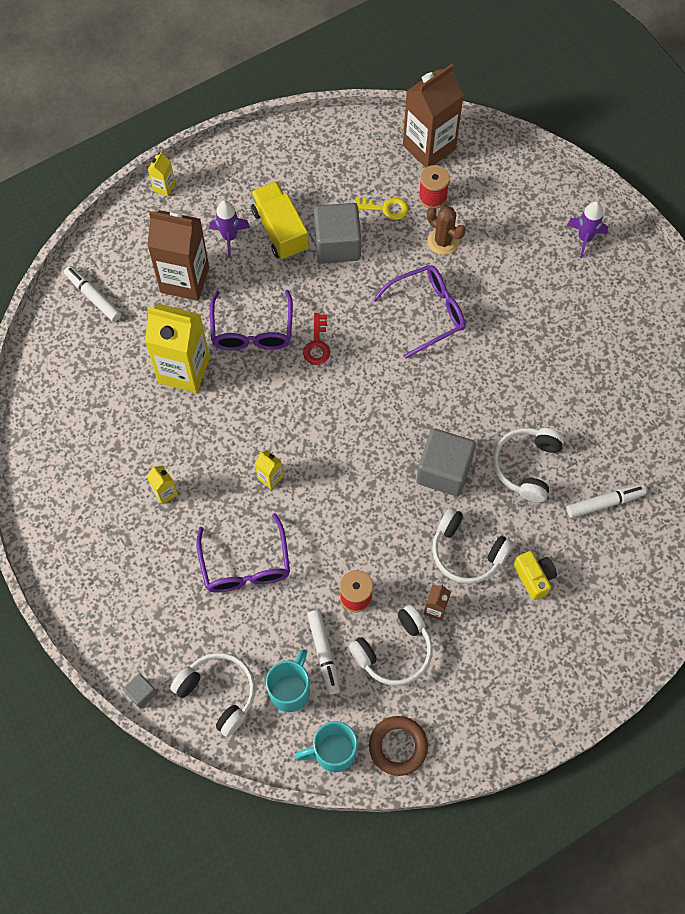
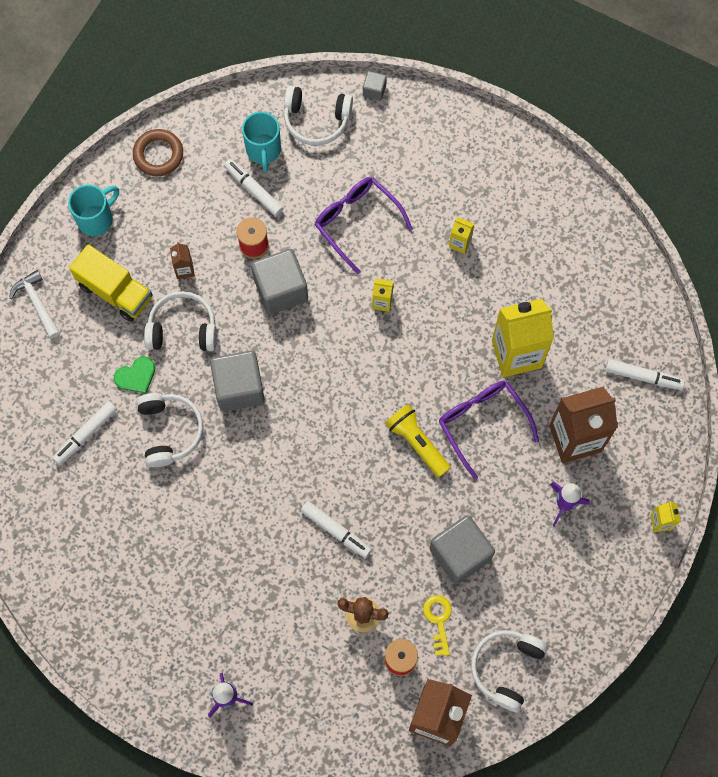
camera: 150 degrees right, 5 degrees up
yellow truck [251,181,309,260] -> yellow truck moved to [69,244,152,322]
turquoise mug [295,721,358,772] -> turquoise mug moved to [68,185,119,236]
red key [303,313,330,365] -> yellow flashlight [385,404,451,477]
white headphones [349,605,433,686] -> white headphones moved to [471,630,548,713]
yellow key [355,197,408,220] -> yellow key turned 105 degrees clockwise [423,595,452,656]
purple glasses [373,265,465,358] -> white marker [301,501,372,558]
yellow camera [514,551,557,600] -> none
none -> white hammer [9,270,60,339]
none -> green heart [114,356,155,394]
none -> grey cube [251,249,308,314]

